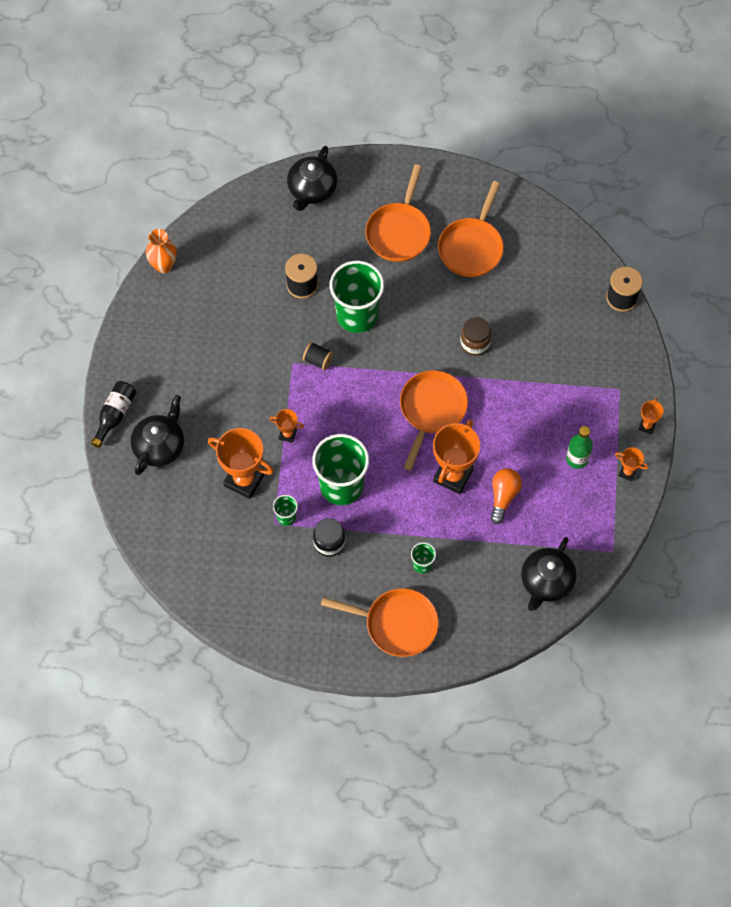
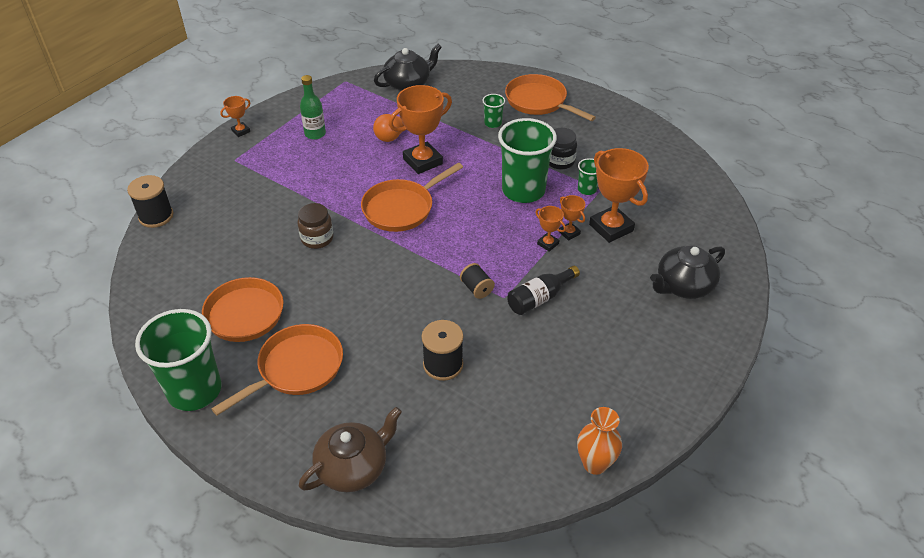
camera: 150 degrees left, 20 degrees down
black bottle [91,381,136,448] -> black bottle moved to [507,266,580,315]
black teapot [287,146,337,211] -> brown teapot [299,407,402,492]
green cup [330,261,384,333] -> green cup moved to [135,309,222,411]
orange trophy [615,447,648,481] -> orange trophy moved to [559,195,585,241]

